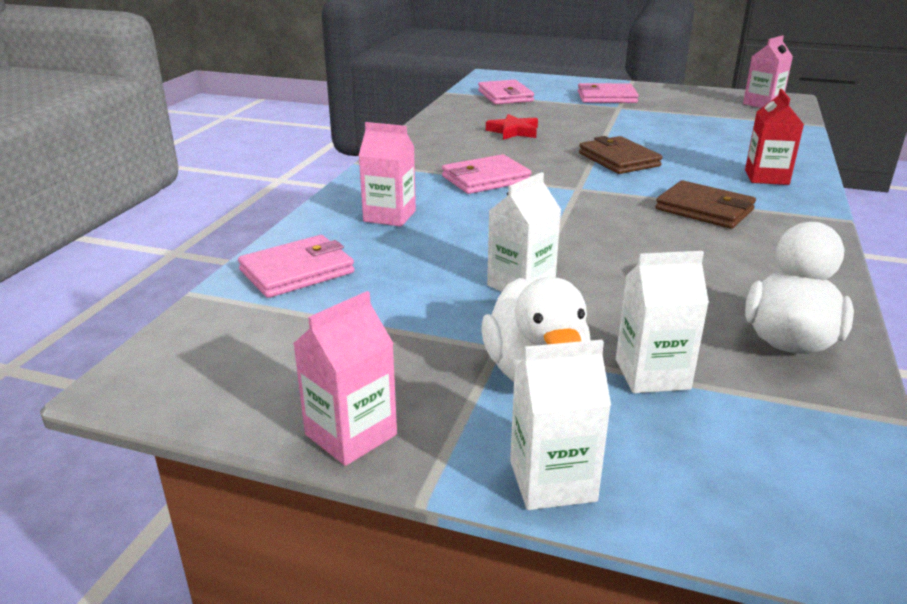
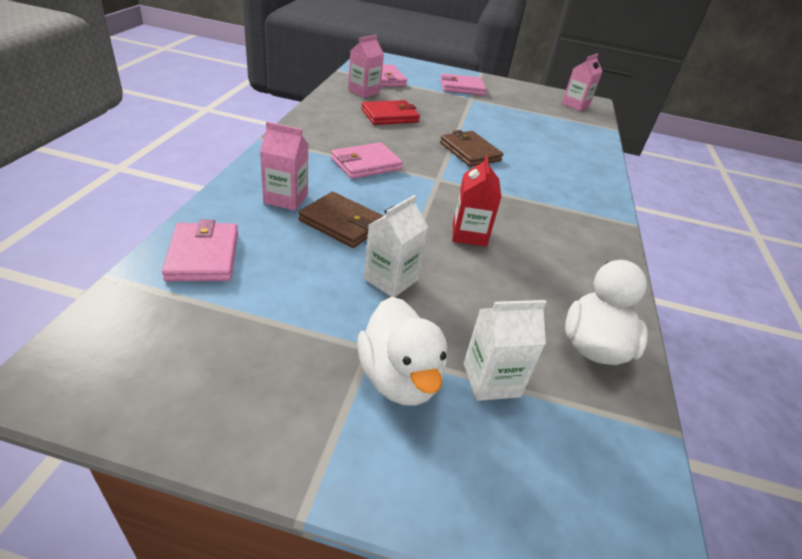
camera: 10 degrees left, 10 degrees up
pink wallet [238,235,354,298] -> pink wallet turned 60 degrees counterclockwise [162,219,238,281]
pink carton [293,291,397,466] -> pink carton moved to [348,35,384,98]
red star [486,114,538,140] -> red wallet [361,100,420,125]
white carton [510,340,611,510] -> none
brown wallet [656,180,756,229] -> brown wallet moved to [298,192,383,248]
red carton [745,89,804,185] -> red carton moved to [453,155,502,247]

